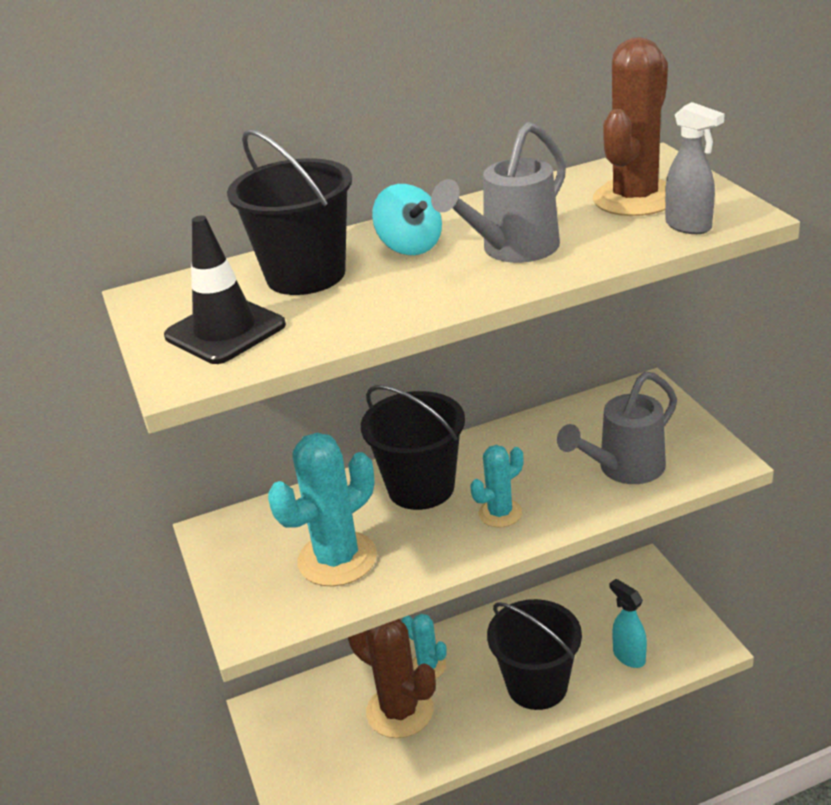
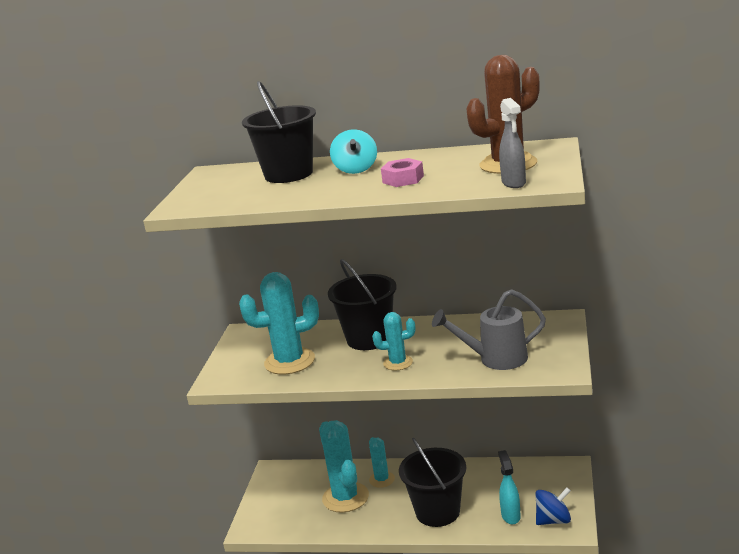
camera: 30 degrees right, 10 degrees down
black traffic cone [164,216,286,364] -> none
brown cactus [348,619,436,738] -> turquoise cactus [319,420,369,513]
grey watering can [431,122,566,263] -> pink nut [381,158,424,187]
none -> blue spinning top [535,487,571,525]

